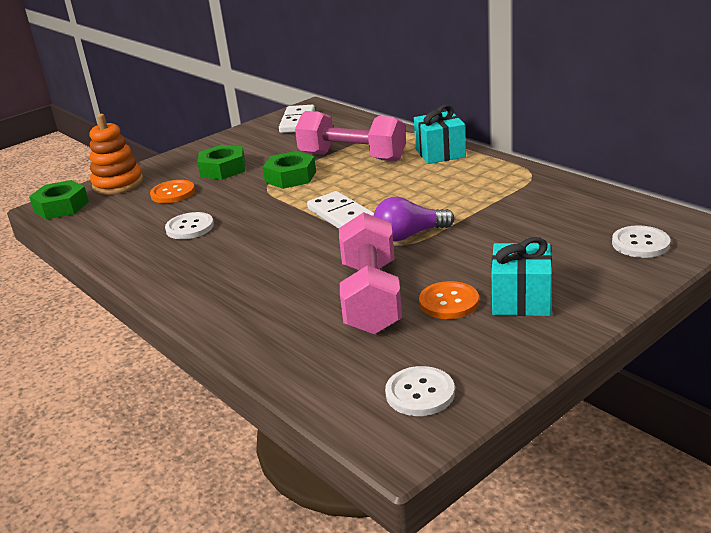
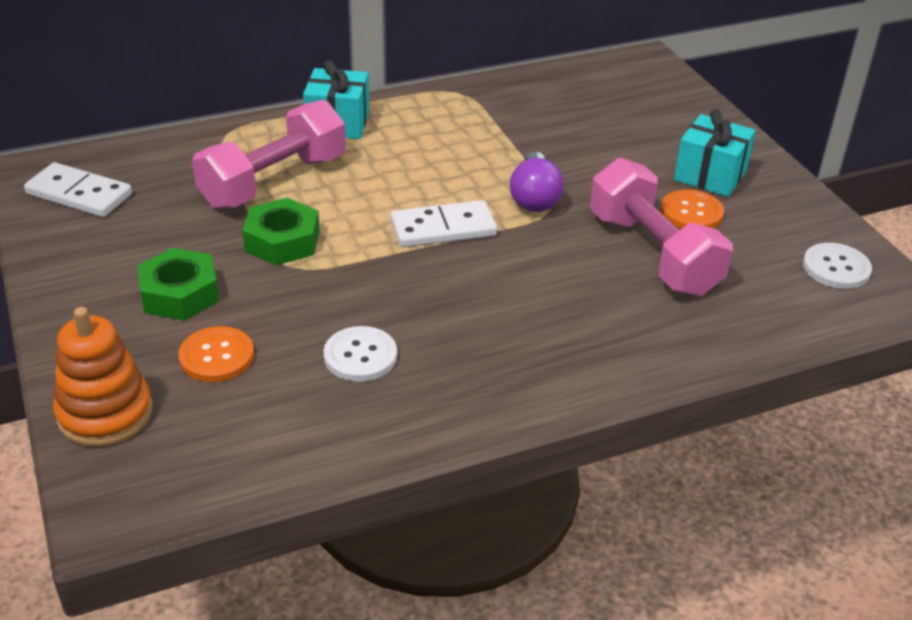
camera: 75 degrees left, 10 degrees up
green nut [29,180,89,219] -> none
pink dumbbell [339,212,402,334] -> pink dumbbell turned 45 degrees clockwise [590,158,733,296]
white button [612,225,670,258] -> none

